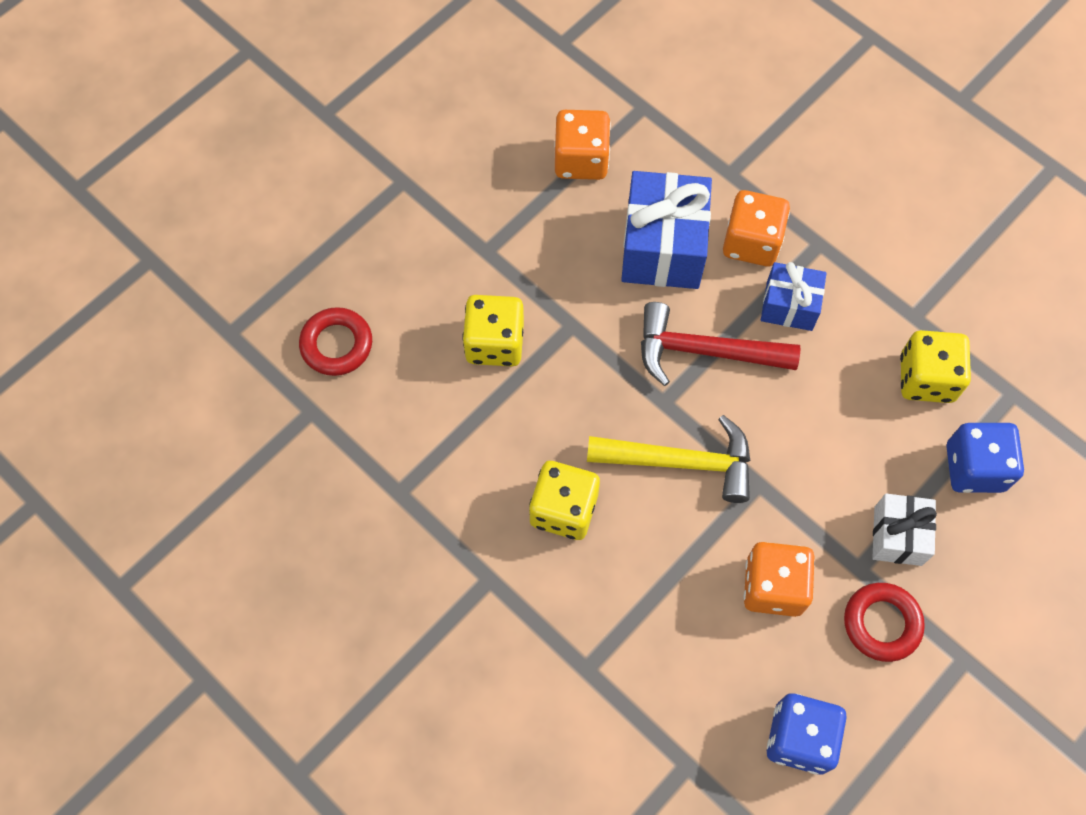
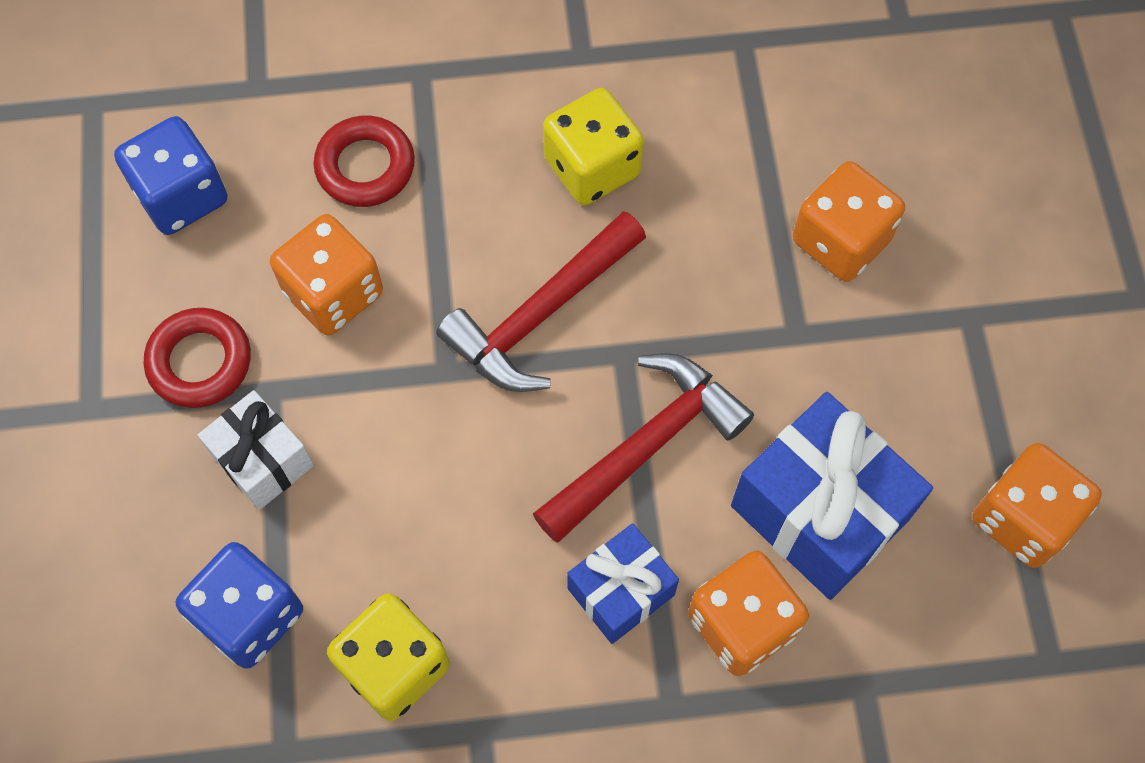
camera: 130 degrees right, 0 degrees up
red ring [299,307,372,376] -> red ring moved to [313,116,415,207]
yellow dice [462,295,524,366] -> orange dice [793,161,905,282]
yellow hammer [587,415,750,503] -> red hammer [436,211,646,392]

